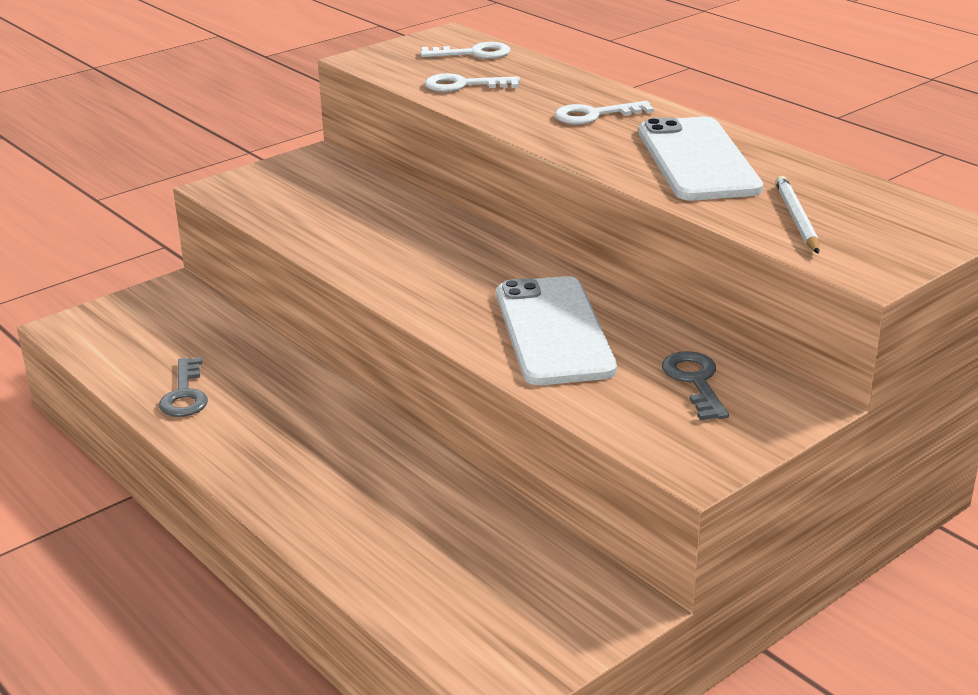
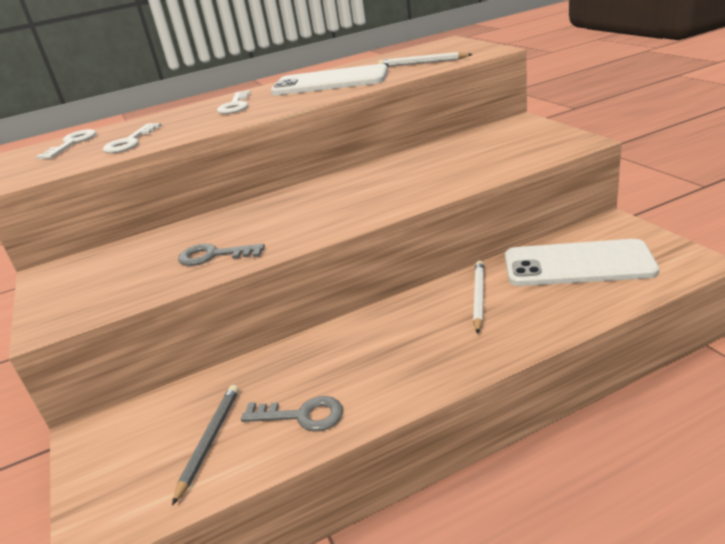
camera: 70 degrees left, 0 degrees up
white phone [496,276,617,385] -> white phone moved to [505,239,659,286]
grey key [662,351,729,420] -> grey key moved to [178,244,265,266]
none -> grey pencil [172,385,239,506]
none -> white pencil [473,260,484,334]

